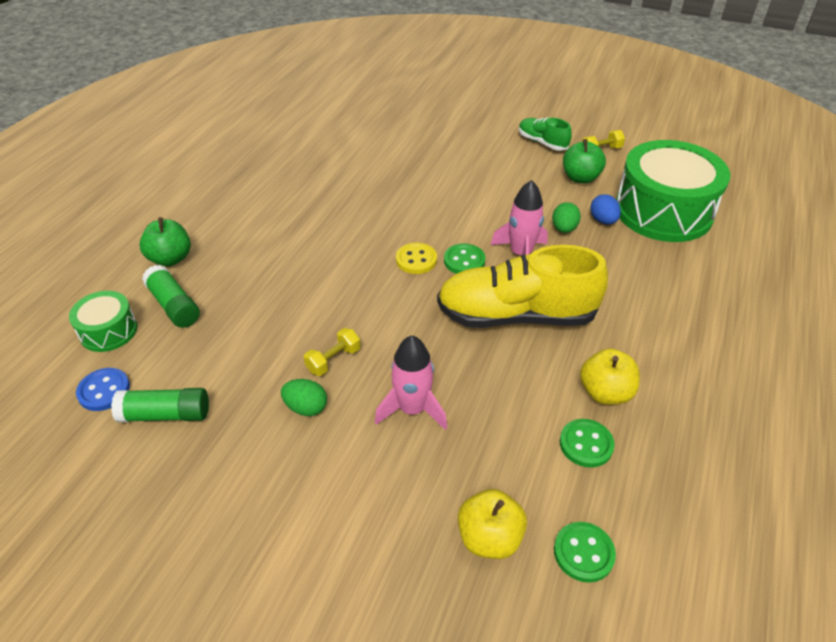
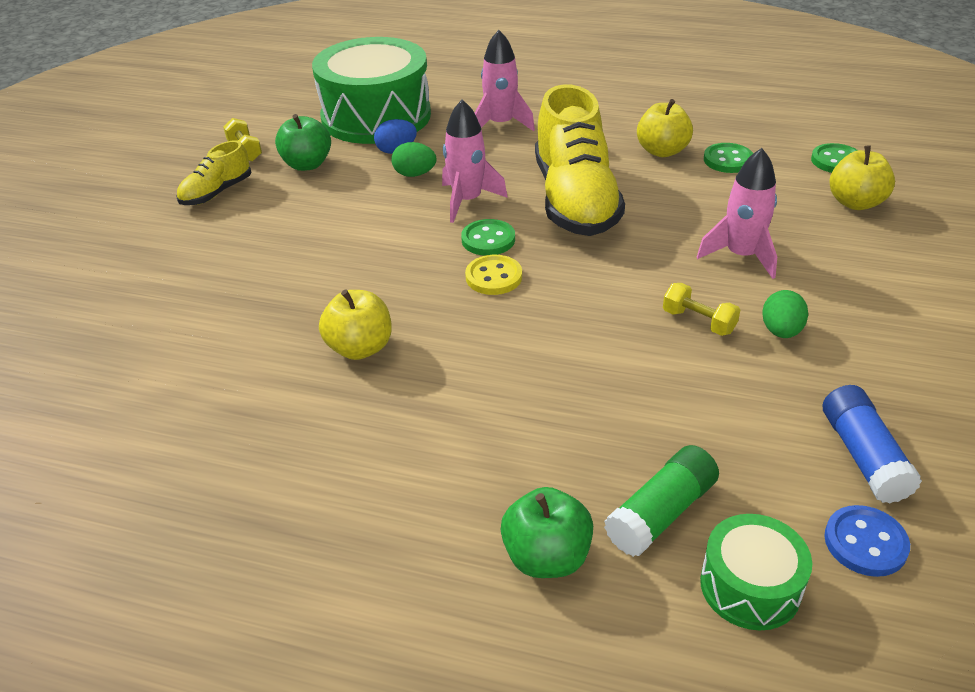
camera: 95 degrees left, 5 degrees down
green glue stick [111,388,209,422] -> blue glue stick [823,385,922,503]
green shoe [519,117,572,151] -> yellow shoe [176,140,252,205]
none -> yellow apple [319,290,392,360]
none -> pink rocket [475,30,535,131]

